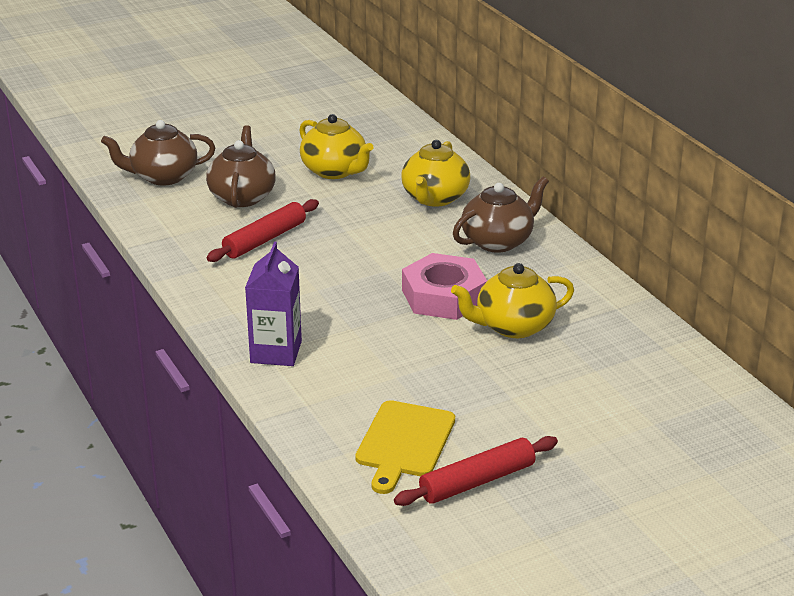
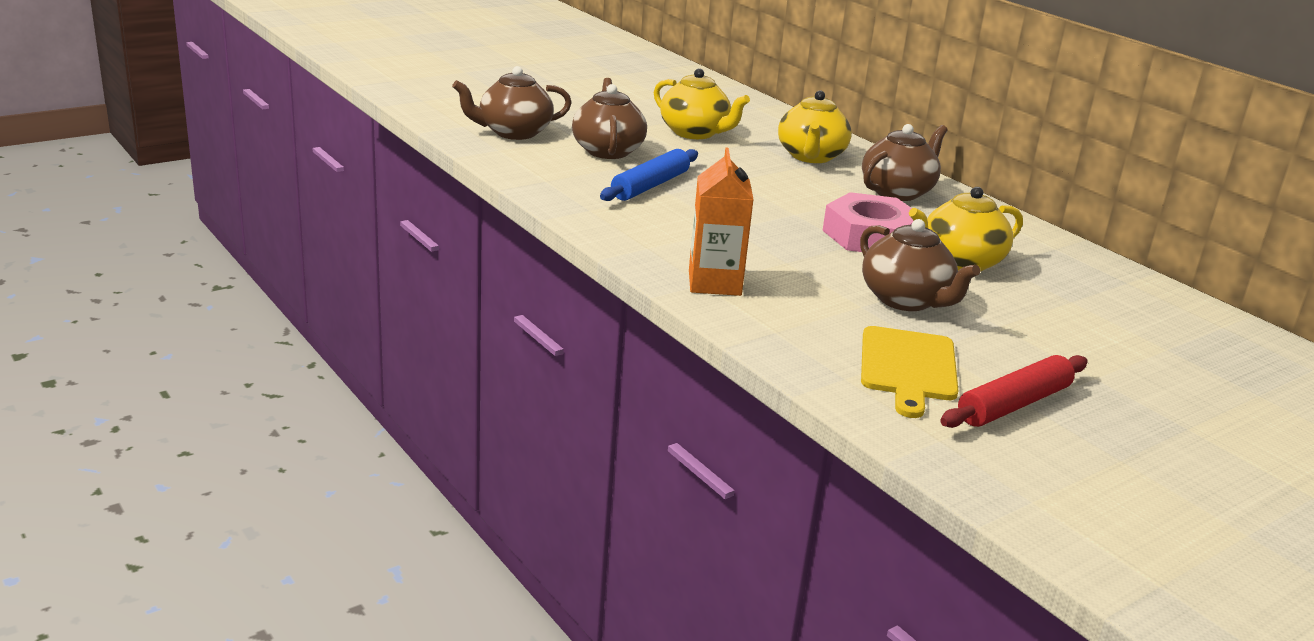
camera: 10 degrees left, 5 degrees down
red rolling pin [207,199,319,262] -> blue rolling pin [600,149,698,201]
purple carton [245,242,302,366] -> orange carton [689,147,754,296]
none -> brown teapot [860,219,980,311]

